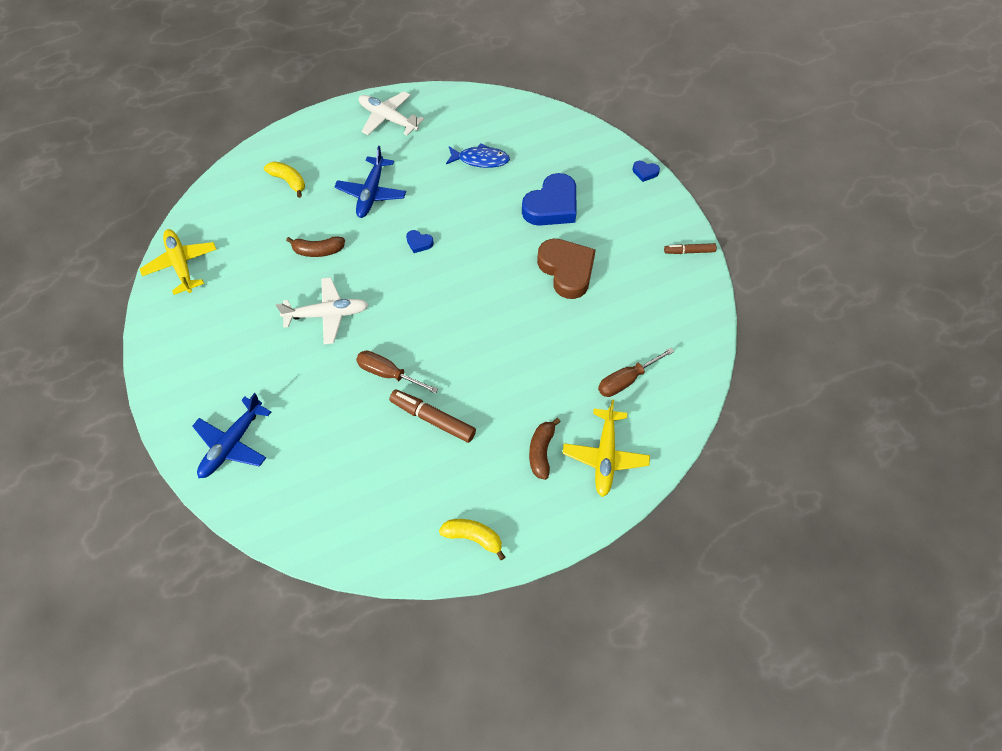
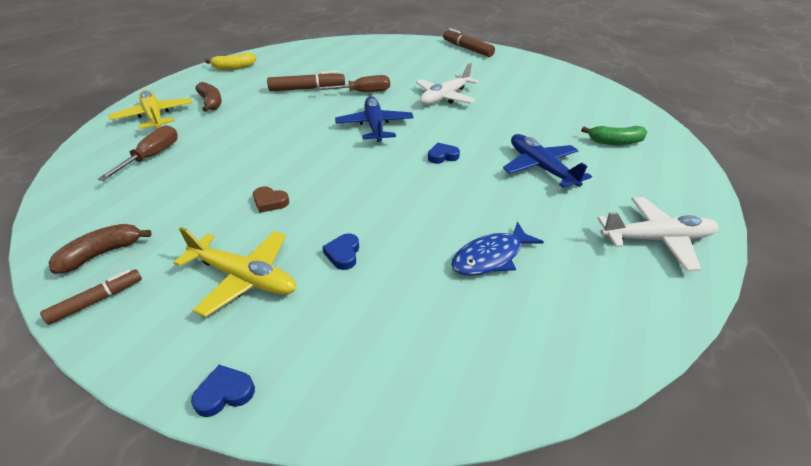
camera: 140 degrees right, 20 degrees down
yellow plane [140,229,217,295] -> yellow plane moved to [173,227,296,317]
blue plane [192,393,271,478] -> blue plane moved to [335,96,414,142]
yellow banana [264,161,305,198] -> green banana [581,126,647,145]
brown banana [286,236,345,257] -> brown banana moved to [49,224,152,274]
blue heart [522,173,576,226] -> blue heart [322,233,359,270], size x0.43
brown heart [537,239,596,299] -> brown heart [253,186,289,213], size x0.43
none -> brown marker [443,28,495,57]

